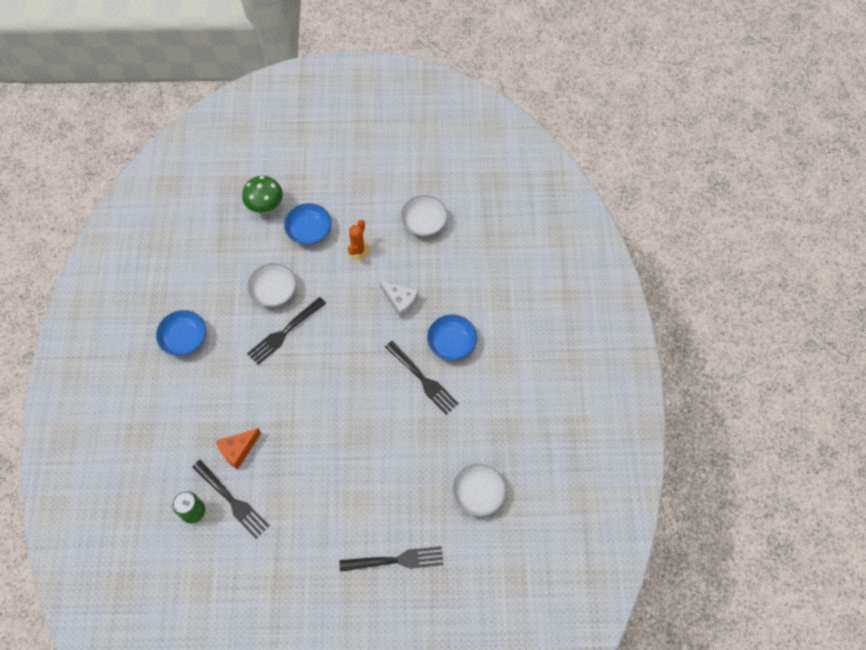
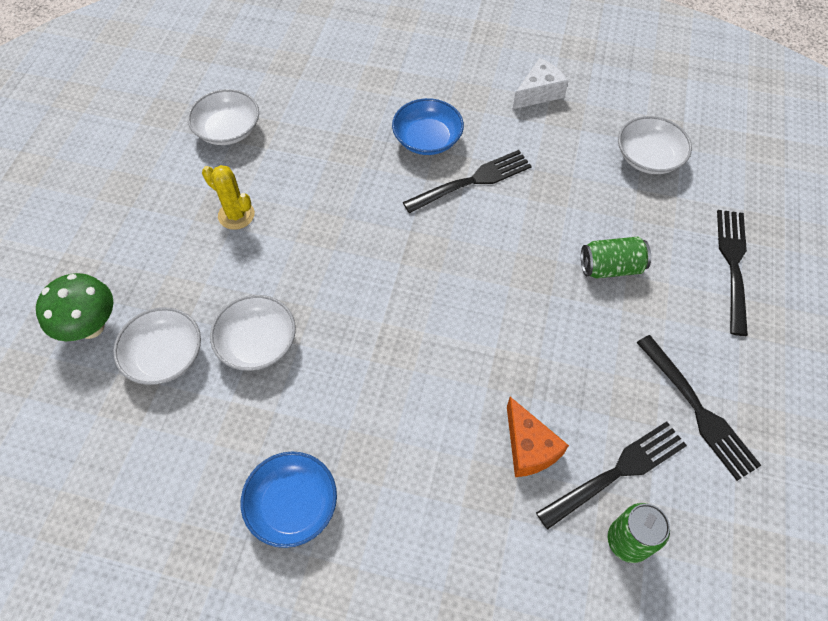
camera: 75 degrees left, 5 degrees down
black fork [247,297,326,365] -> black fork moved to [636,335,762,481]
blue bowl [284,203,332,245] -> none
orange cactus [347,220,370,260] -> yellow cactus [202,165,255,230]
white cheese [380,281,419,319] -> white cheese moved to [513,58,569,109]
none -> white bowl [113,307,201,385]
none -> green can [581,237,651,279]

